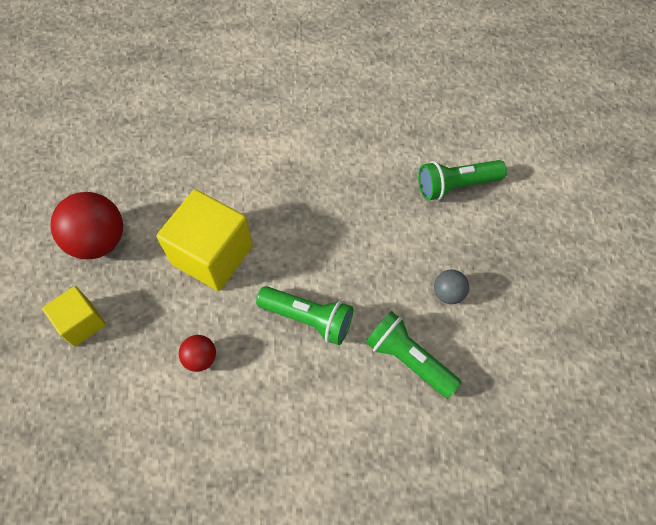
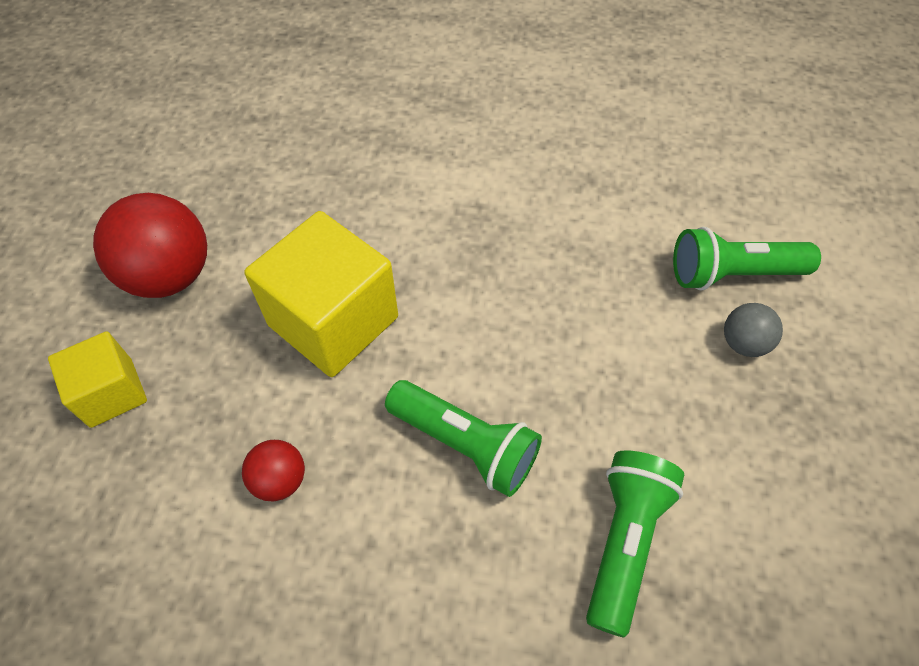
camera: 10 degrees right, 5 degrees down
green flashlight [365,311,461,398] -> green flashlight turned 60 degrees clockwise [586,450,684,638]
grey ball [434,270,469,304] -> grey ball moved to [724,303,783,357]

